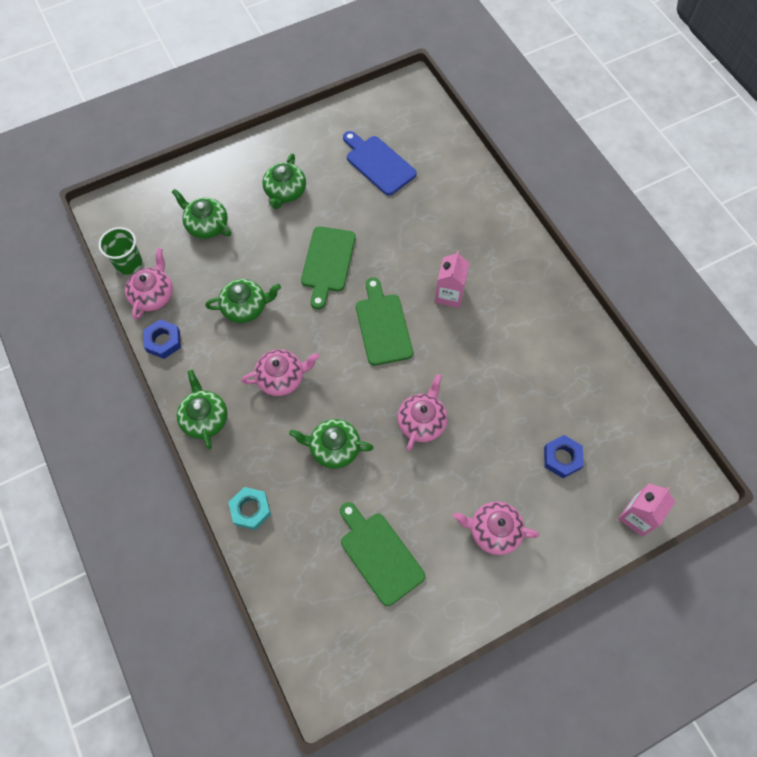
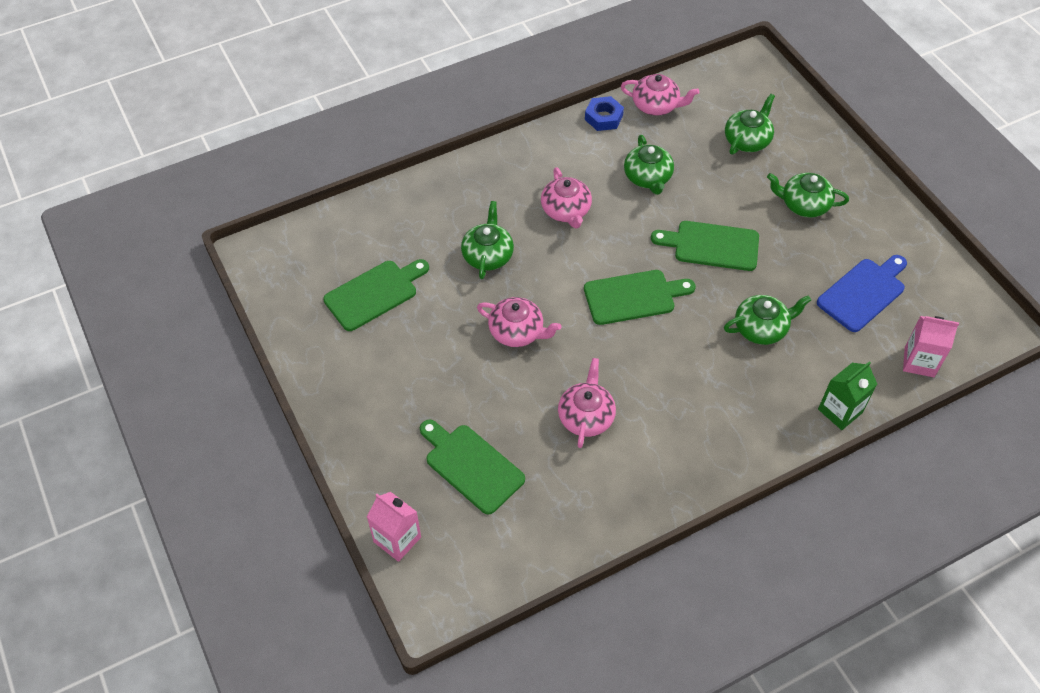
camera: 90 degrees right, 10 degrees down
green cup [99,227,142,275] -> none
green teapot [177,370,227,449] -> green teapot moved to [724,295,811,345]
turquoise nut [228,487,271,530] -> none
pink carton [435,251,470,308] -> pink carton moved to [903,316,959,377]
pink teapot [453,501,539,555] -> pink teapot moved to [558,358,616,448]
blue nut [544,435,584,478] -> green cutting board [420,420,525,515]
none -> green carton [818,361,877,430]

